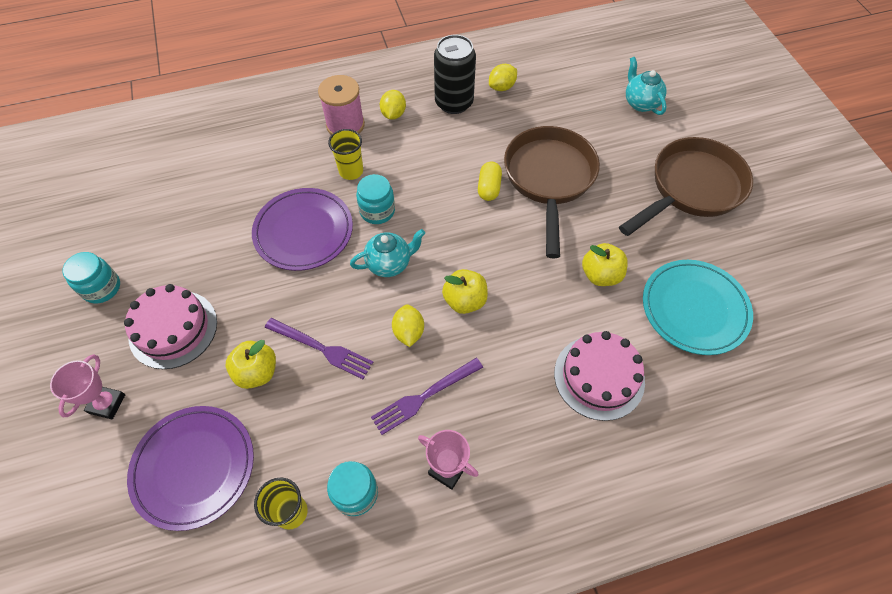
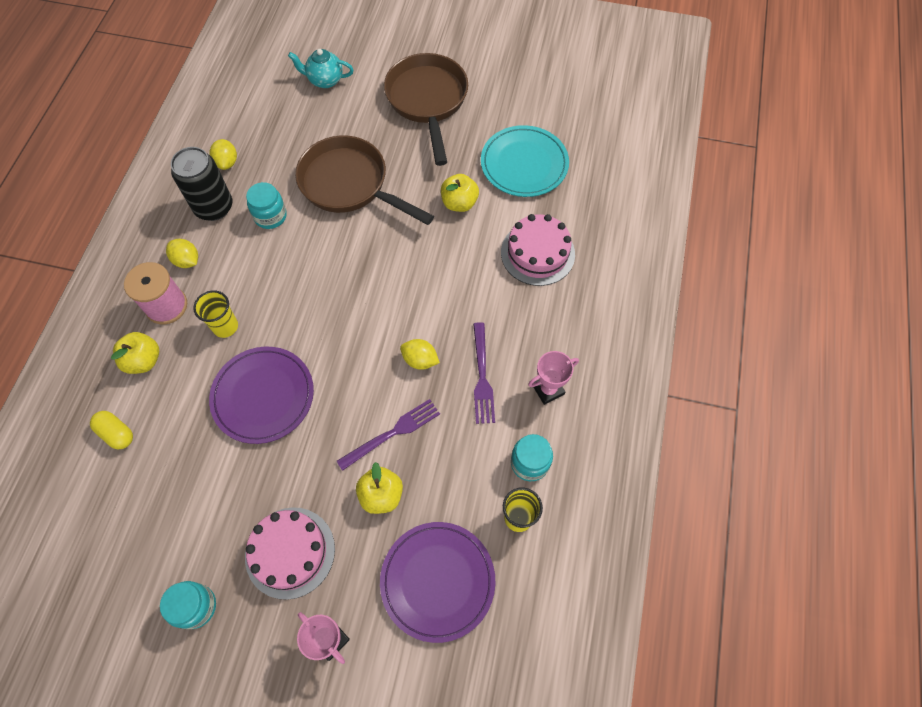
camera: 60 degrees left, 5 degrees up
turquoise teapot [350,229,425,277] -> none
turquoise jar [356,174,395,224] -> turquoise jar moved to [246,182,287,229]
yellow apple [442,269,488,314] -> yellow apple moved to [111,332,159,374]
yellow capsule [478,162,502,201] -> yellow capsule moved to [90,411,133,450]

